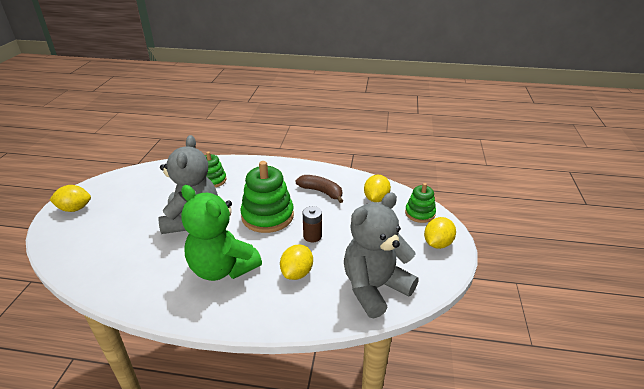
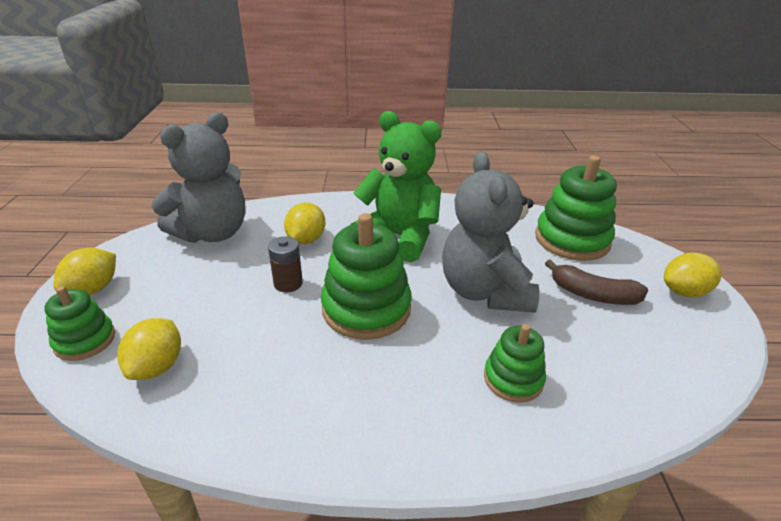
camera: 170 degrees right, 0 degrees up
brown banana [295,175,343,203] -> brown banana moved to [545,260,648,305]
none -> green stacking toy [535,156,617,261]

